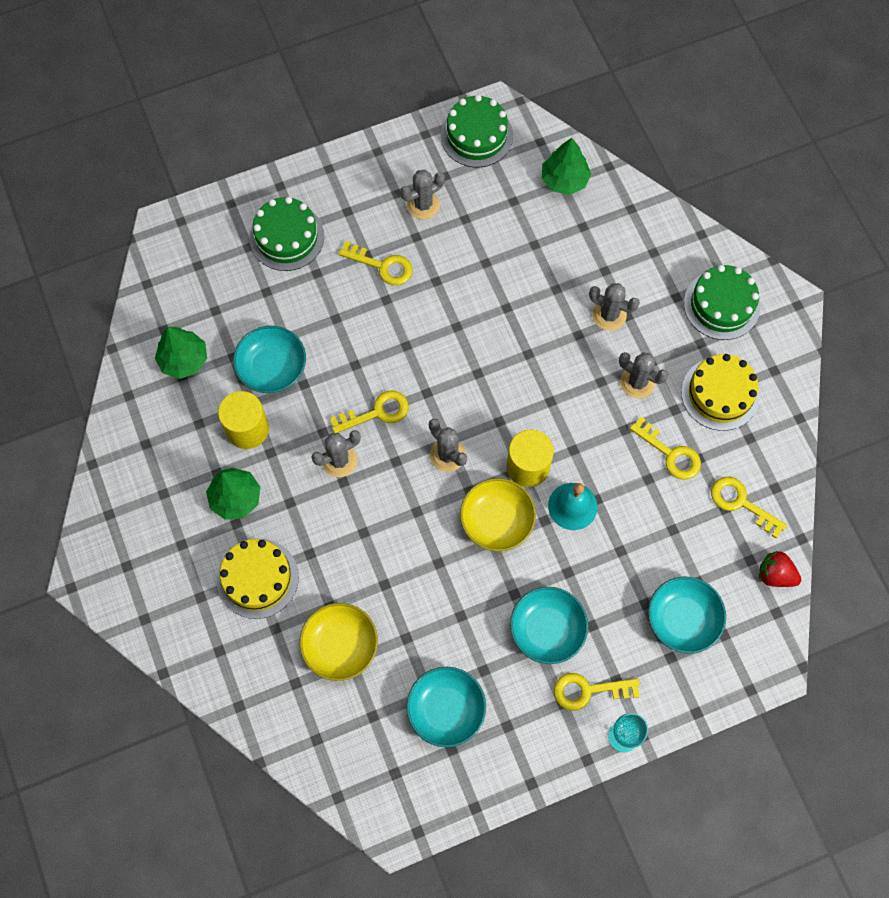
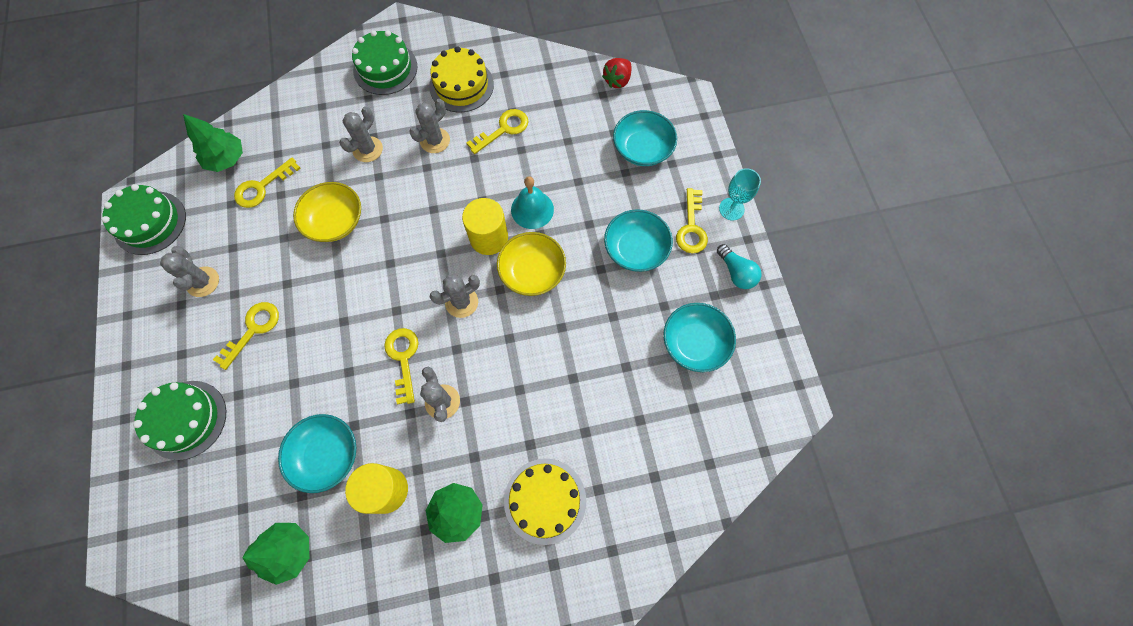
camera: 80 degrees left, 0 degrees up
yellow bowl [299,603,378,681] -> yellow bowl moved to [293,182,361,242]
yellow key [711,477,787,538] -> yellow key moved to [234,157,301,208]
none -> turquoise light bulb [717,244,762,289]

